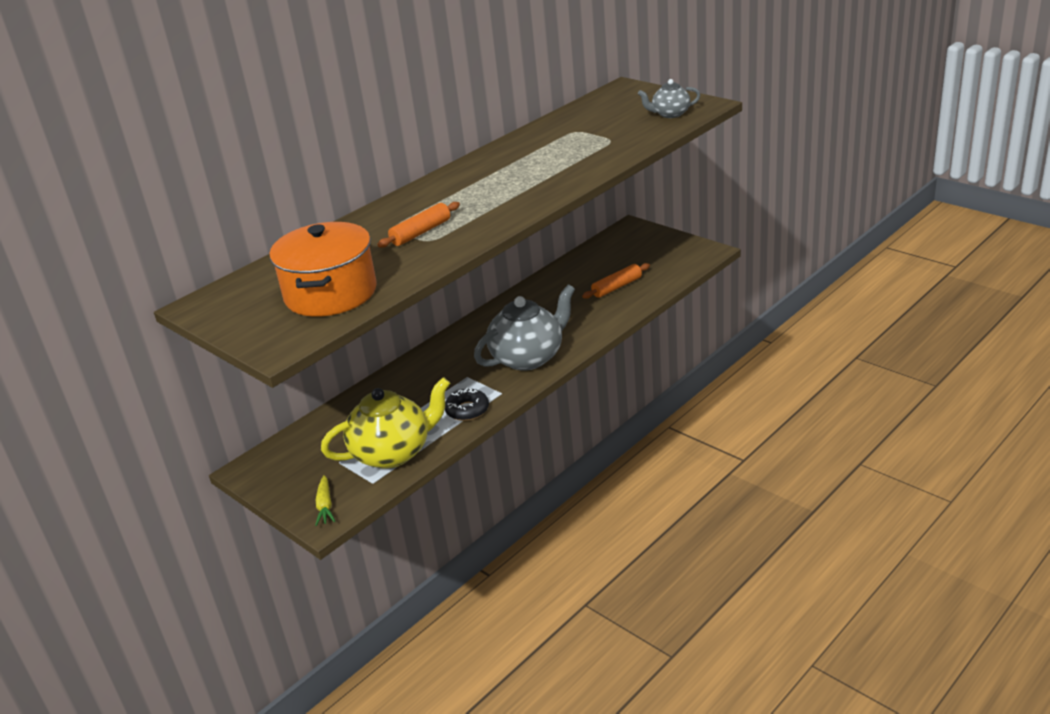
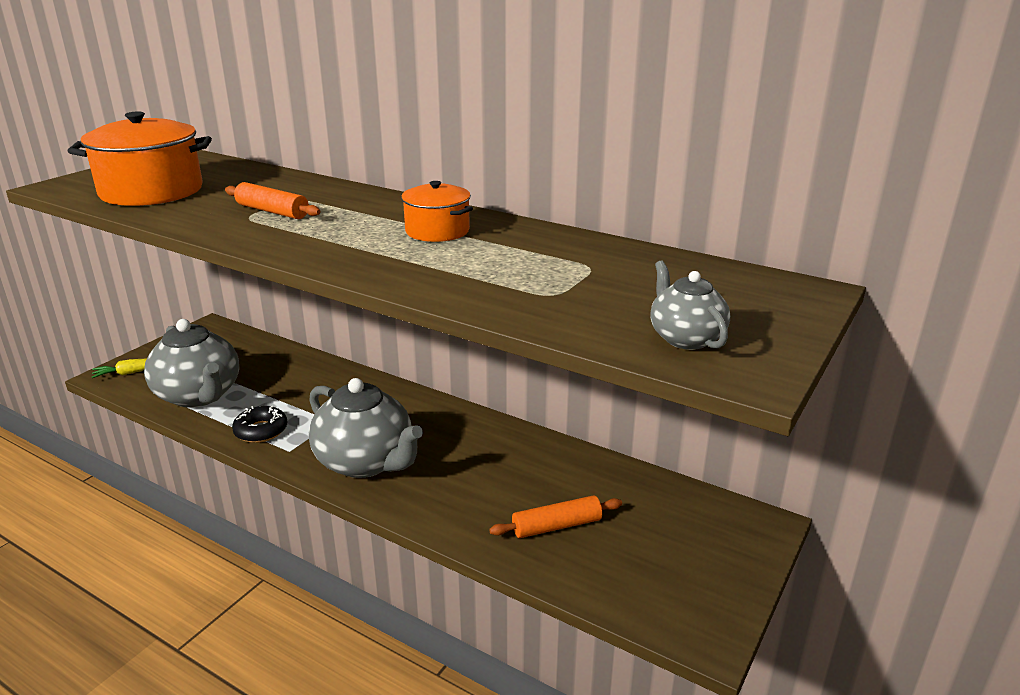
camera: 75 degrees right, 5 degrees down
yellow teapot [321,377,450,469] -> grey teapot [144,319,239,408]
orange rolling pin [582,263,650,299] -> orange rolling pin turned 60 degrees counterclockwise [489,495,622,538]
none -> orange pot [401,181,473,242]

